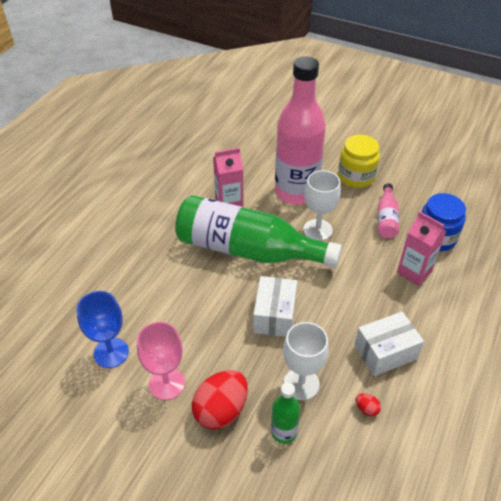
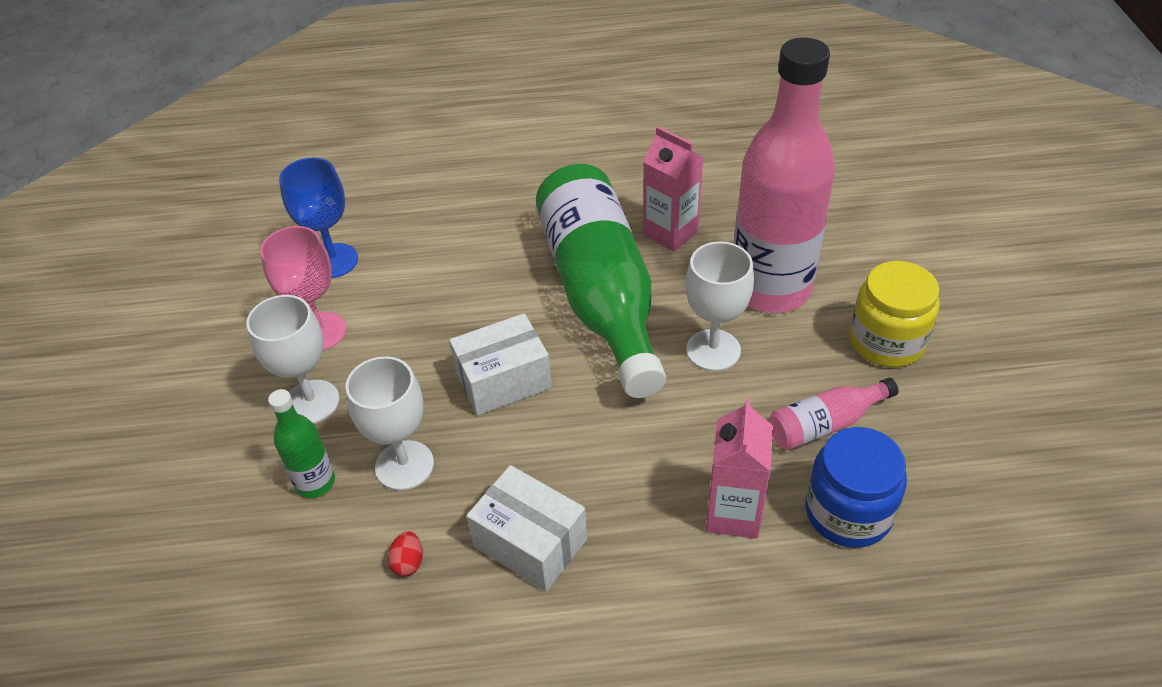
camera: 60 degrees right, 0 degrees up
red egg [192,370,248,429] -> white goblet [246,295,340,424]

